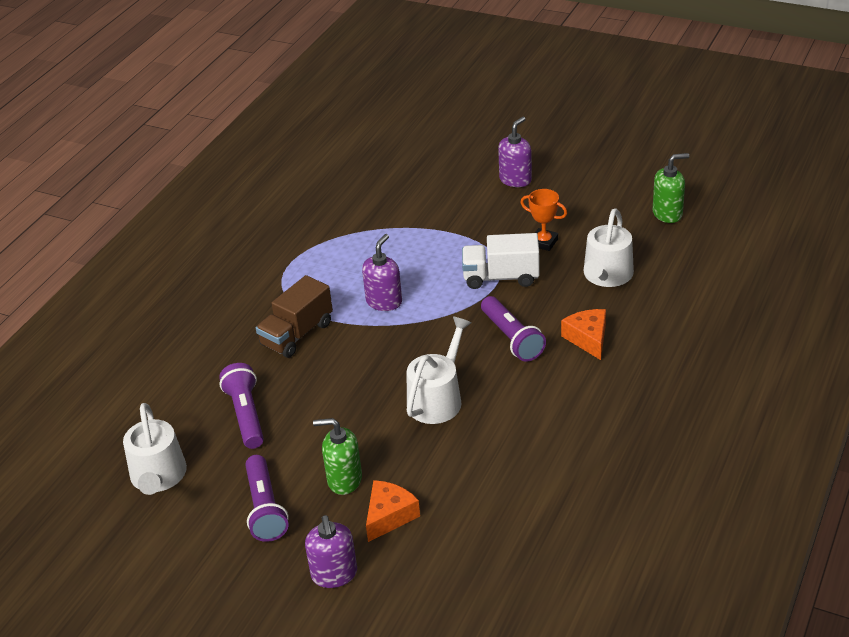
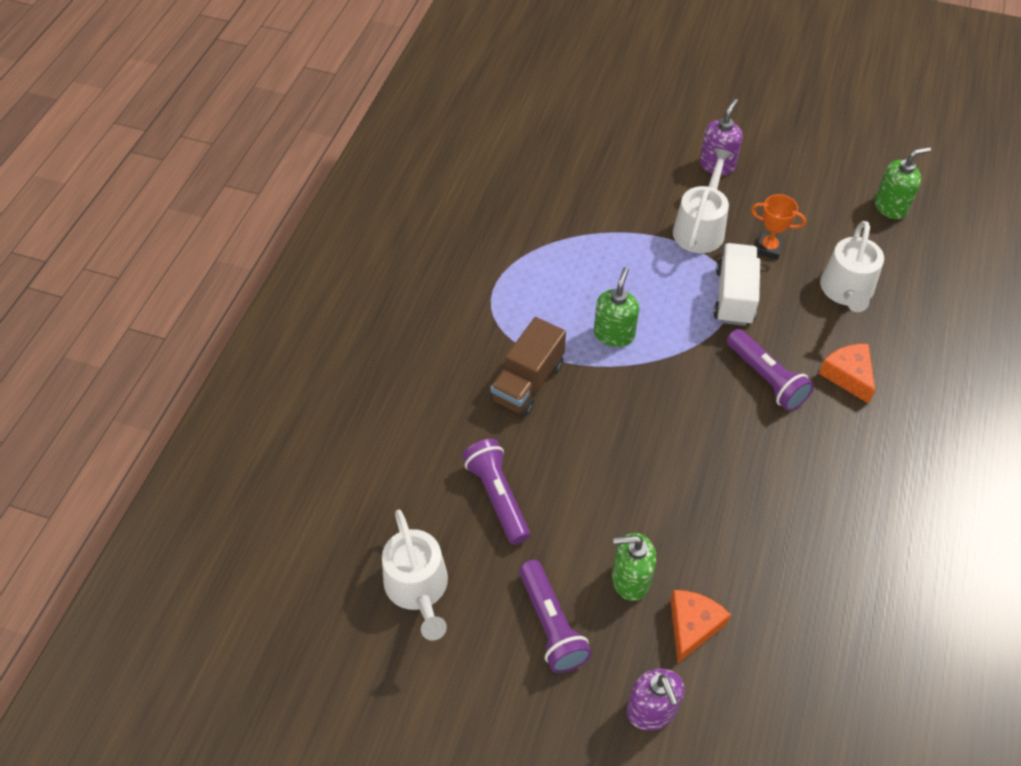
camera: 10 degrees left, 15 degrees up
purple soap dispenser [362,234,402,311] -> green soap dispenser [594,267,639,347]
white watering can [407,316,472,424] -> white watering can moved to [673,148,733,253]
white truck [462,233,540,289] -> white truck turned 105 degrees clockwise [714,243,760,326]

